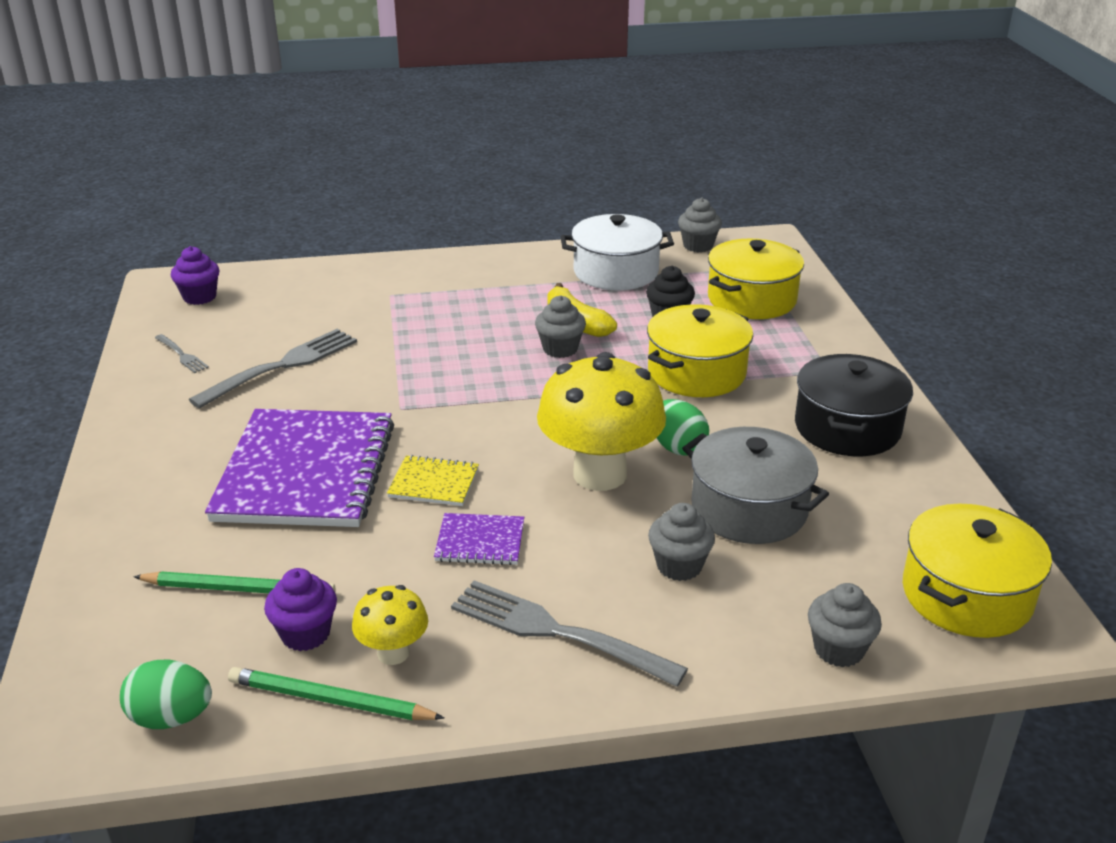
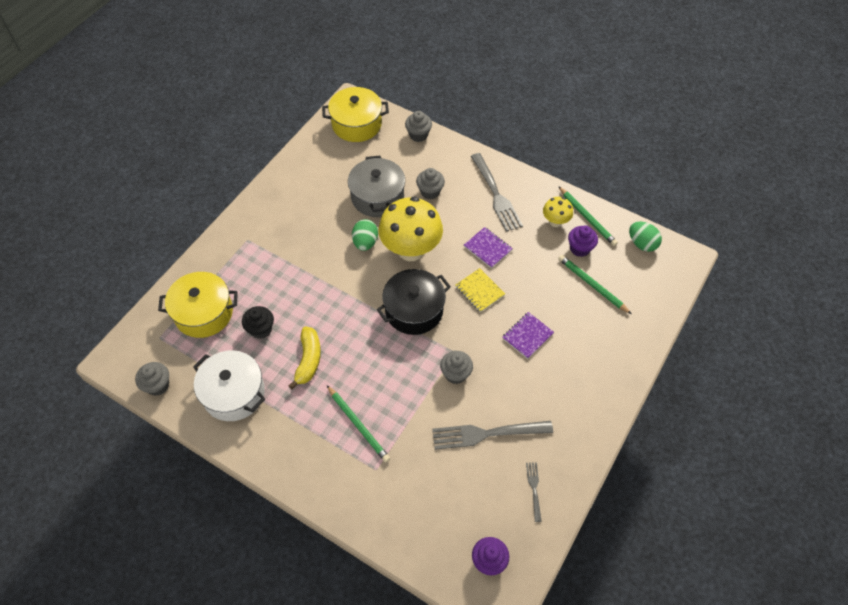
camera: 140 degrees left, 25 degrees up
purple notebook [205,409,394,527] -> purple notebook [502,312,554,359], size x0.43
grey cupcake [535,295,586,358] -> grey cupcake moved to [440,351,473,384]
yellow pot [647,304,753,397] -> none
black pot [795,354,913,456] -> black pot moved to [377,269,451,335]
none -> green pencil [327,385,390,463]

